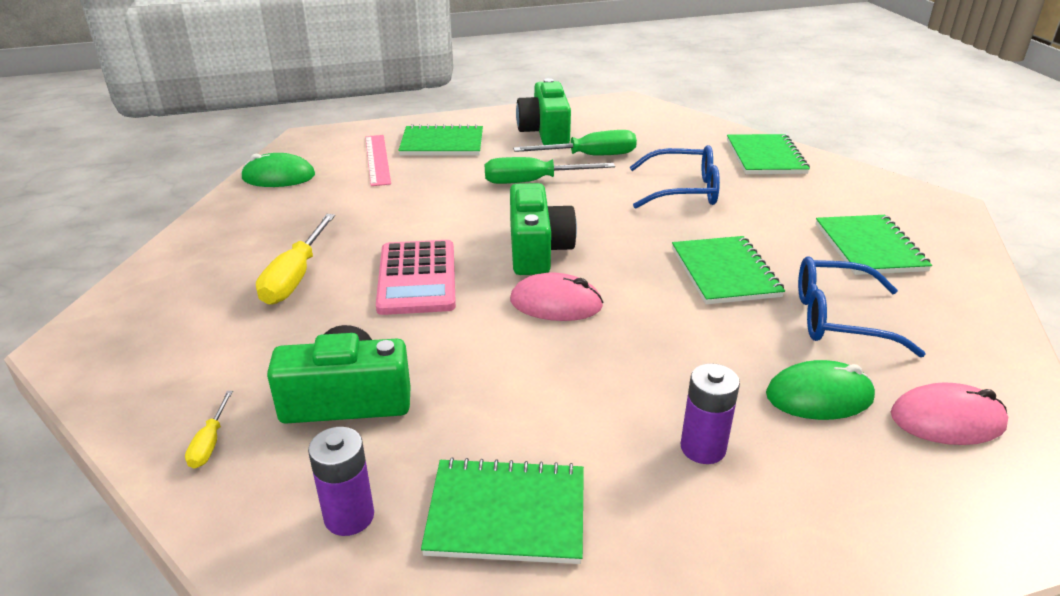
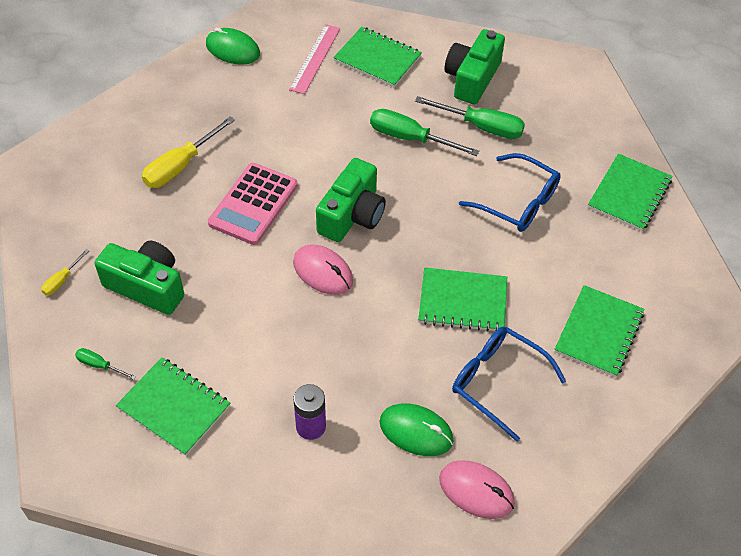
camera: 30 degrees right, 20 degrees up
purple battery [308,427,374,536] -> green screwdriver [75,348,136,380]
green notebook [672,236,785,304] -> green notebook turned 75 degrees clockwise [418,267,507,332]

